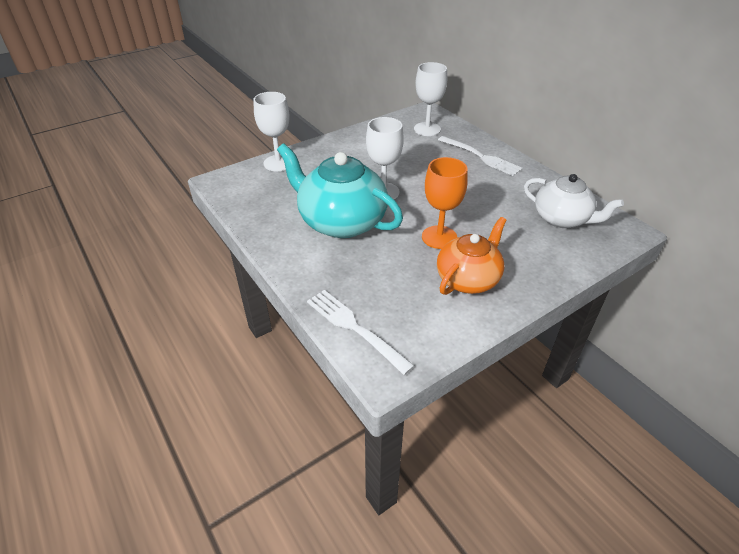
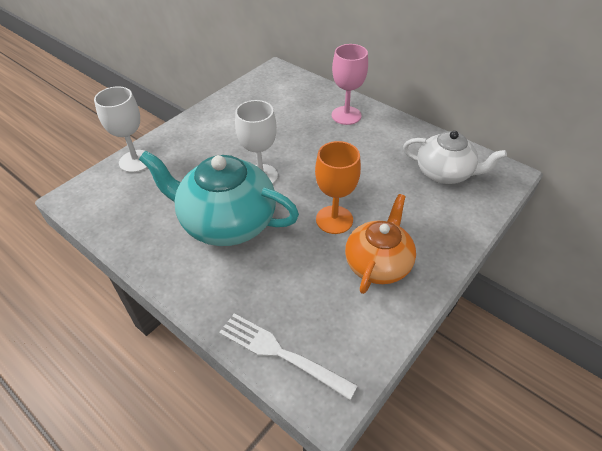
camera: 15 degrees left, 5 degrees up
white goblet [414,62,447,136] -> none
white fork [438,136,523,176] -> pink goblet [332,44,368,125]

